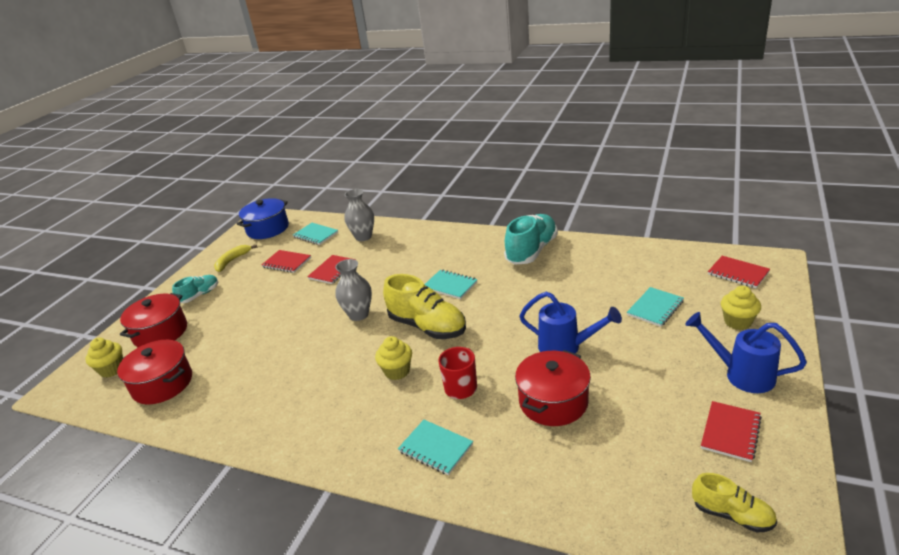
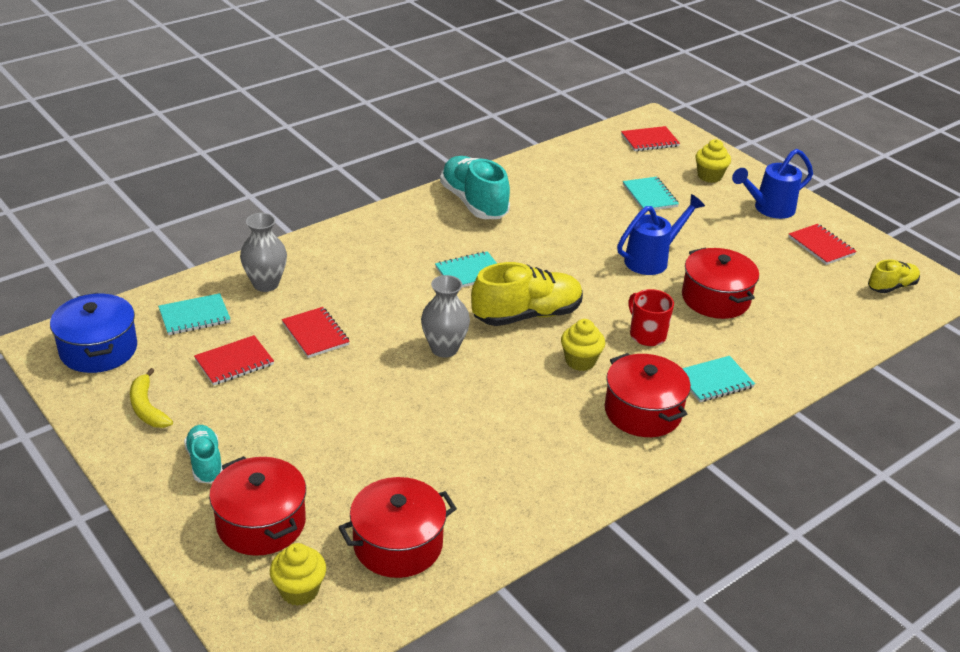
camera: 65 degrees left, 5 degrees up
none -> red pot [604,353,691,437]

